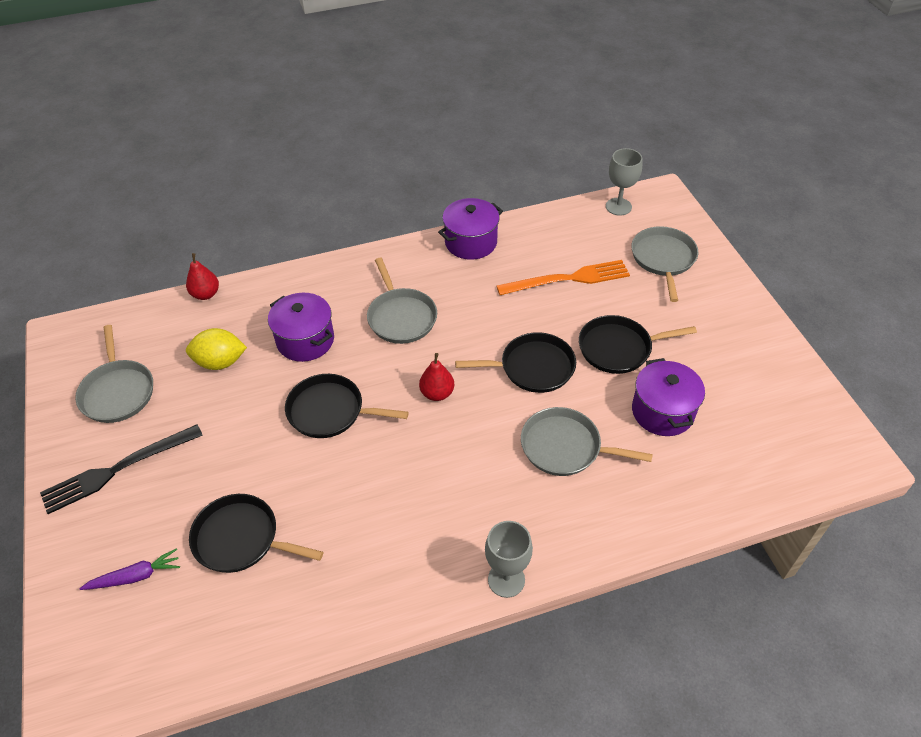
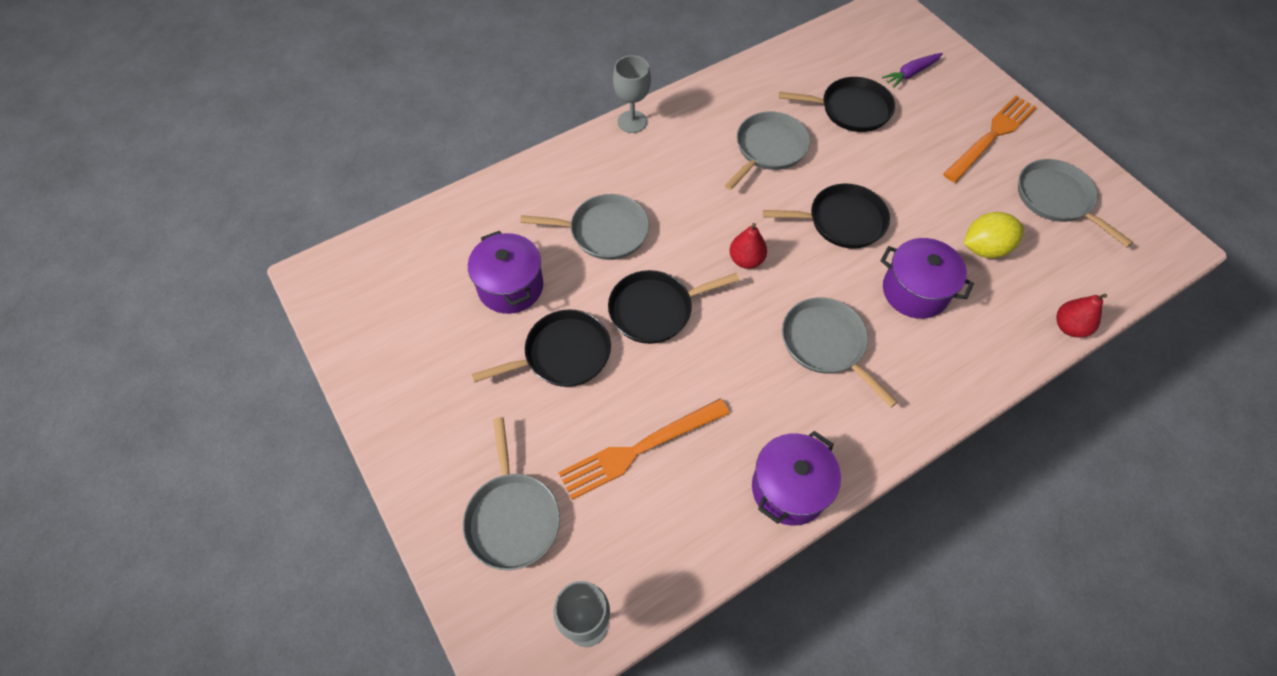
camera: 165 degrees right, 10 degrees up
black fork [40,424,203,514] -> orange fork [943,96,1037,182]
none -> grey pan [725,111,810,190]

